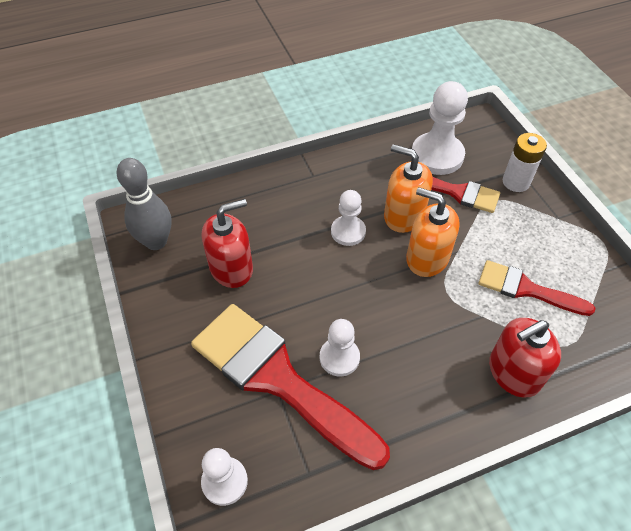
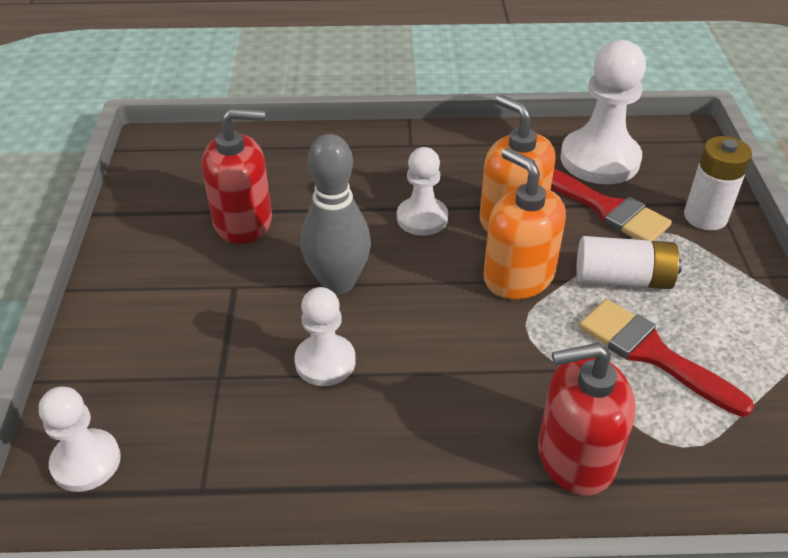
camera: 20 degrees right, 10 degrees down
grey bowling pin [117,158,172,250] -> grey bowling pin moved to [301,134,371,294]
red brush [191,304,390,470] -> none
none -> white battery [576,236,682,289]

